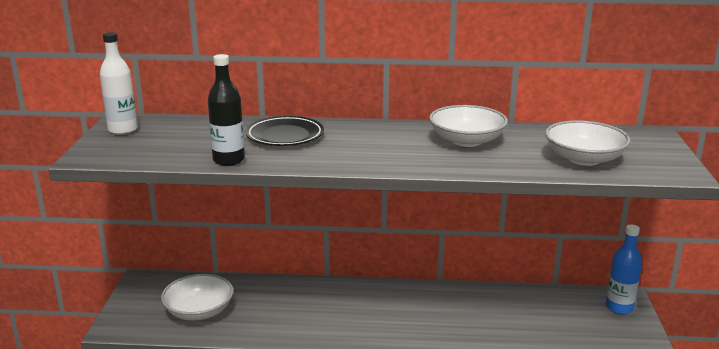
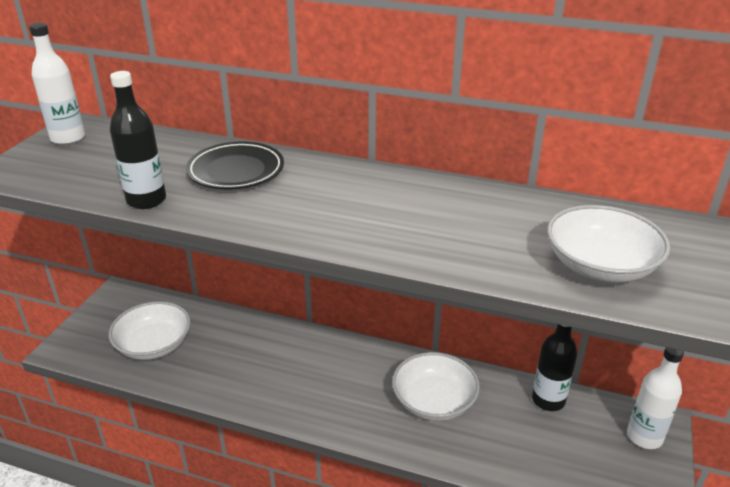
camera: 15 degrees right, 10 degrees up
white bowl [429,105,508,147] -> white bowl moved to [392,352,480,421]
blue bottle [606,225,642,315] -> white bottle [627,347,684,449]
none -> black bottle [532,324,577,411]

